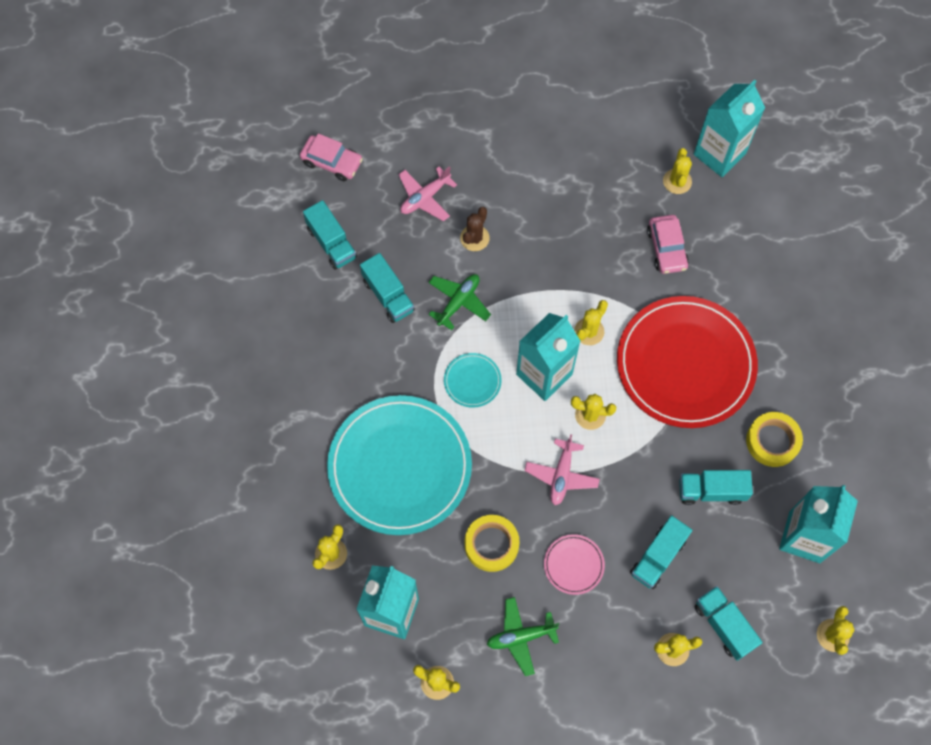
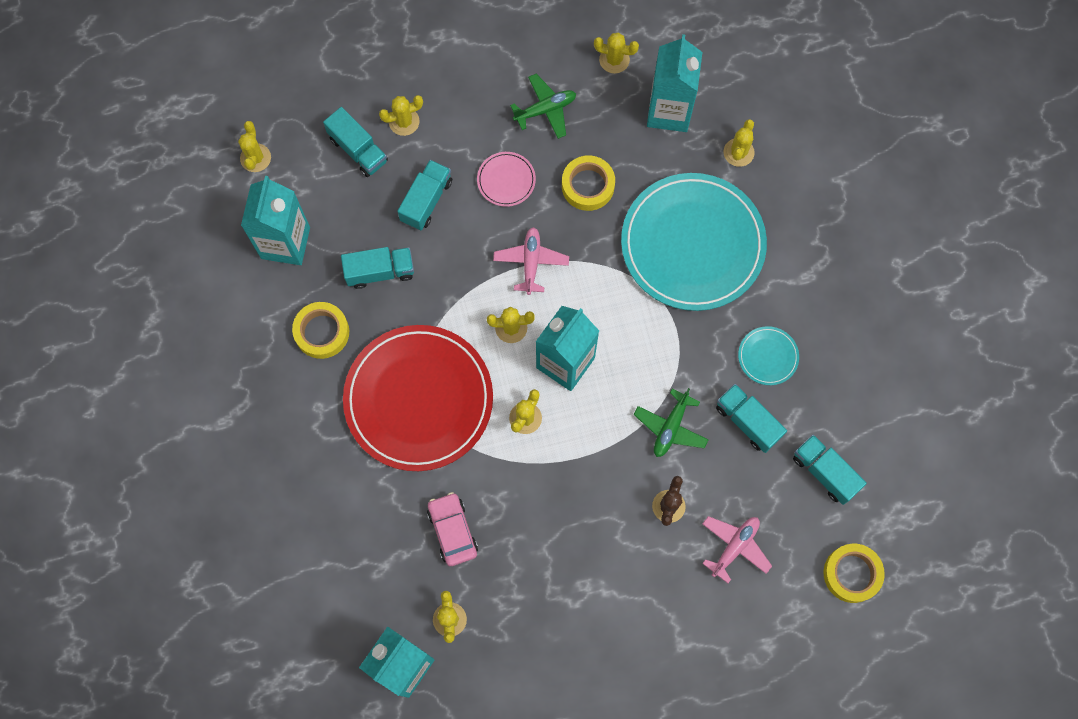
camera: 170 degrees right, 5 degrees up
pink car [300,133,363,181] -> yellow tape [823,544,885,603]
turquoise plate [444,353,502,408] -> turquoise plate moved to [738,326,799,385]

